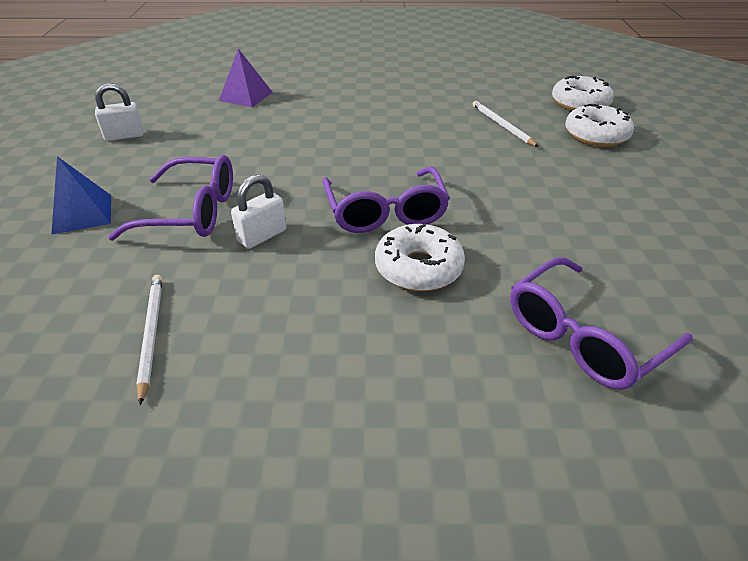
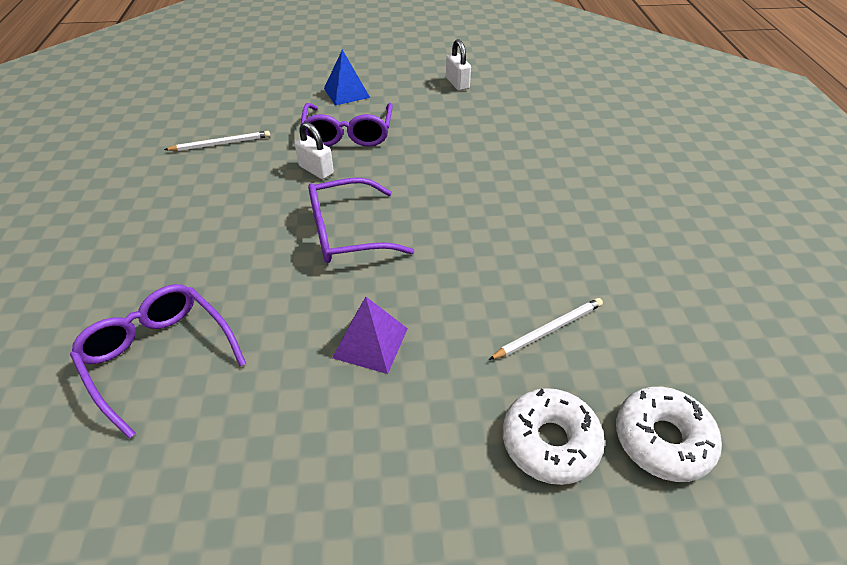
camera: 85 degrees right, 5 degrees up
purple pyramid [219,49,272,107] -> purple pyramid moved to [333,297,408,374]
white donut [375,224,465,291] -> none

